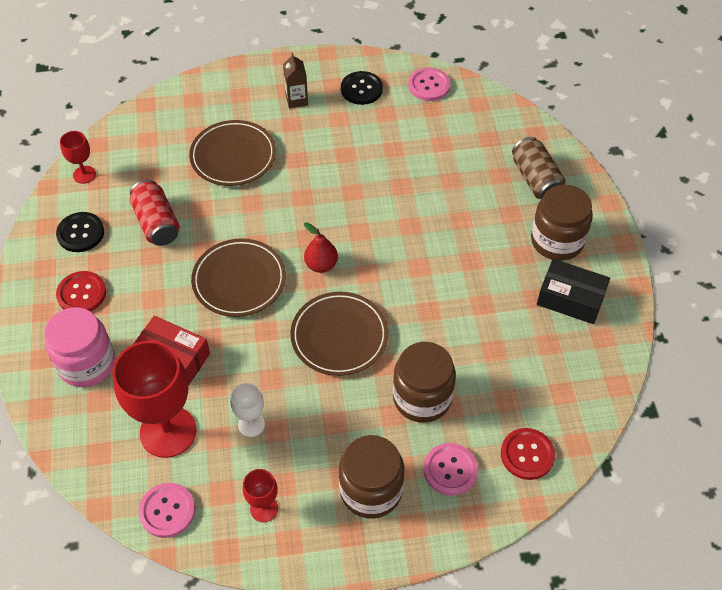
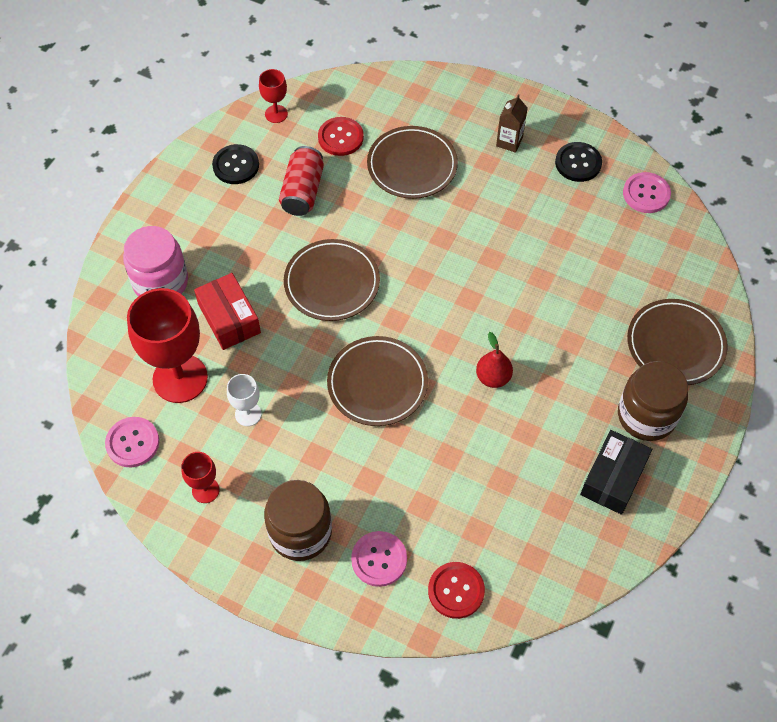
camera: 35 degrees right, 5 degrees up
red button [56,271,106,312] -> red button moved to [318,117,364,156]
red pear [304,222,338,273] -> red pear moved to [476,332,513,388]
brown jar [393,342,456,423] -> none
brown can [512,137,566,199] -> brown plate [627,299,728,385]
black box [537,259,610,324] -> black box turned 60 degrees clockwise [580,430,652,515]

